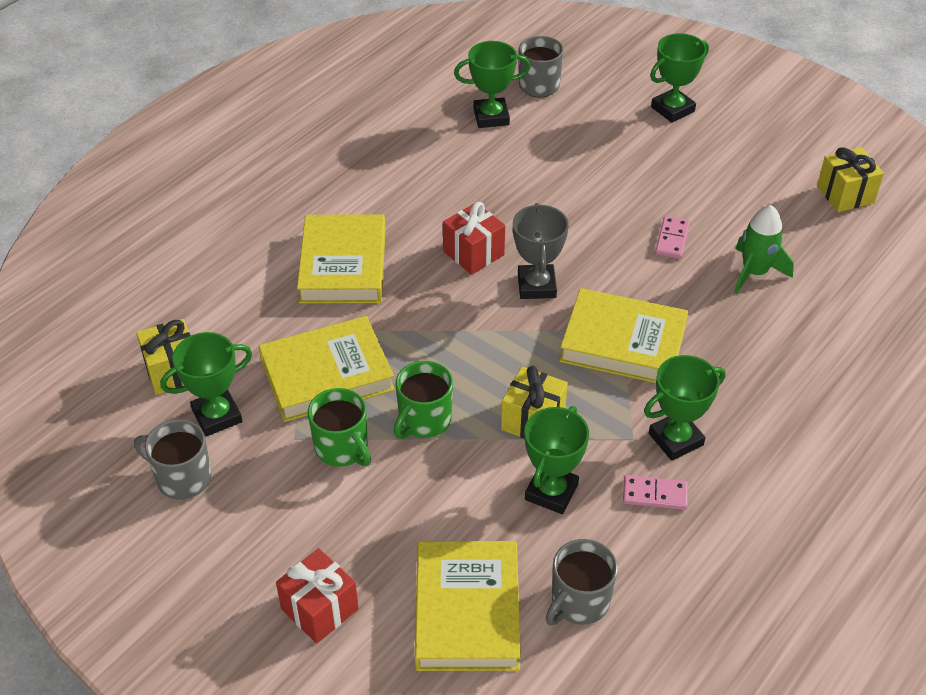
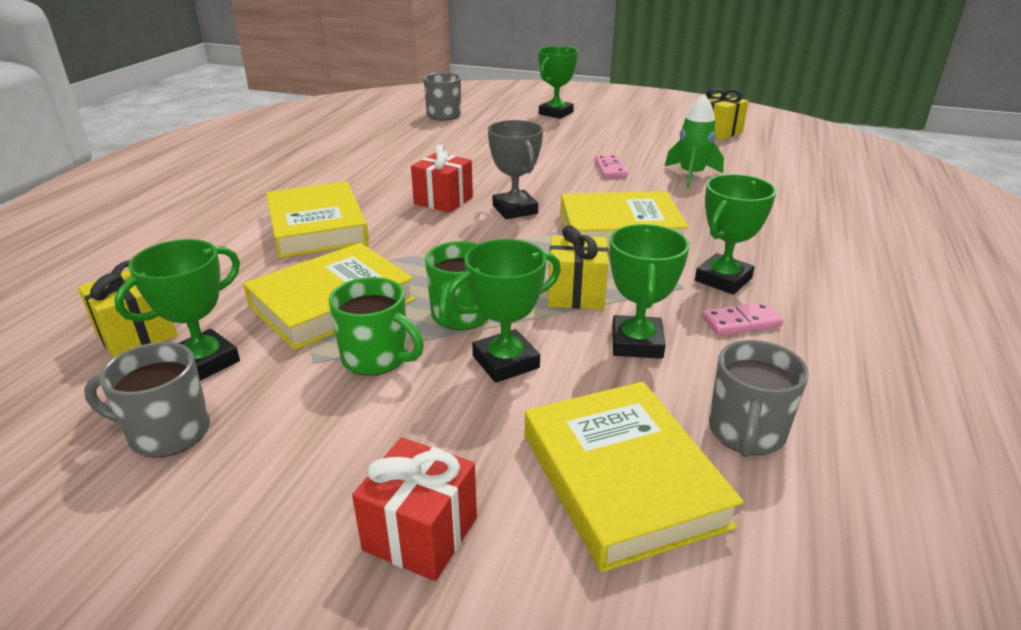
camera: 20 degrees left, 15 degrees down
green trophy [454,41,530,128] -> green trophy moved to [447,239,561,383]

